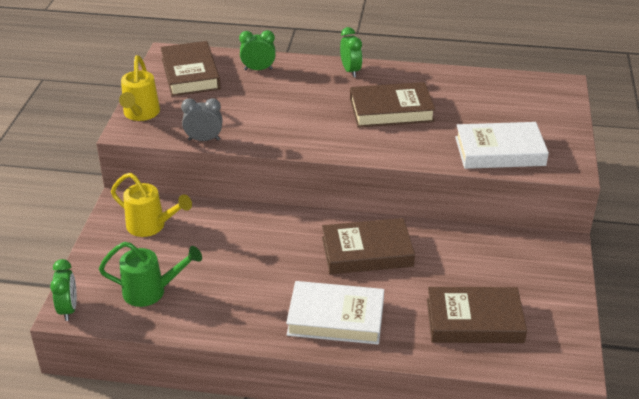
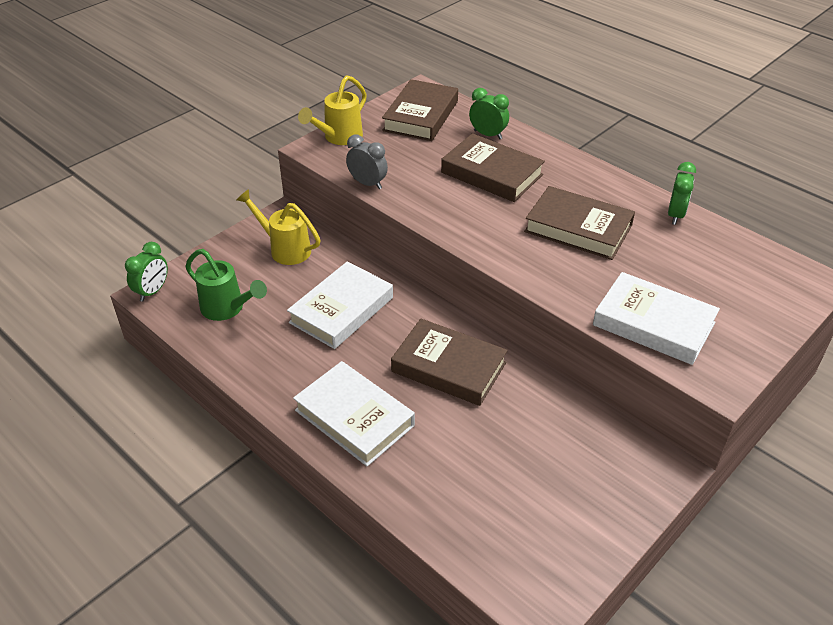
camera: 35 degrees right, 5 degrees up
yellow watering can [111,173,192,237] -> yellow watering can turned 150 degrees clockwise [236,189,321,265]
green clock [340,27,362,78] -> green clock moved to [668,162,696,225]
brown book [427,287,527,343] -> brown book moved to [441,133,545,202]
none -> white book [287,261,393,349]

